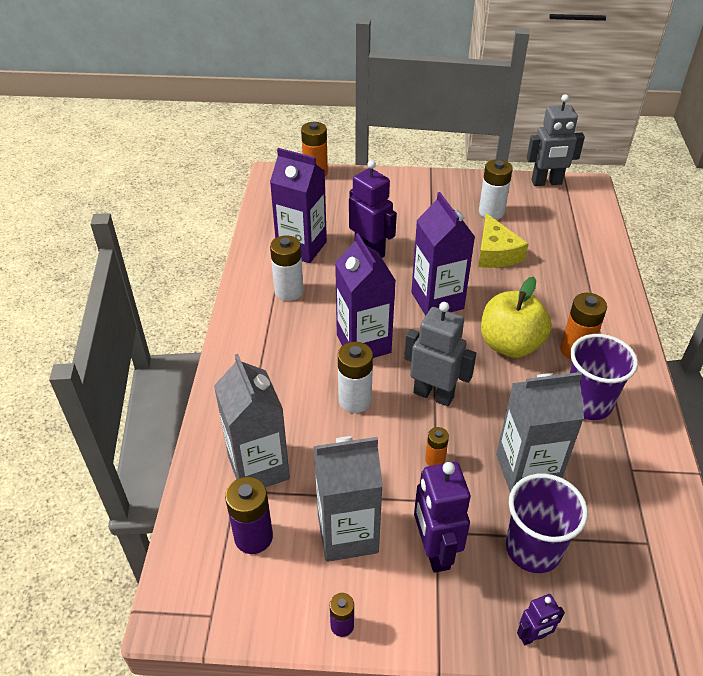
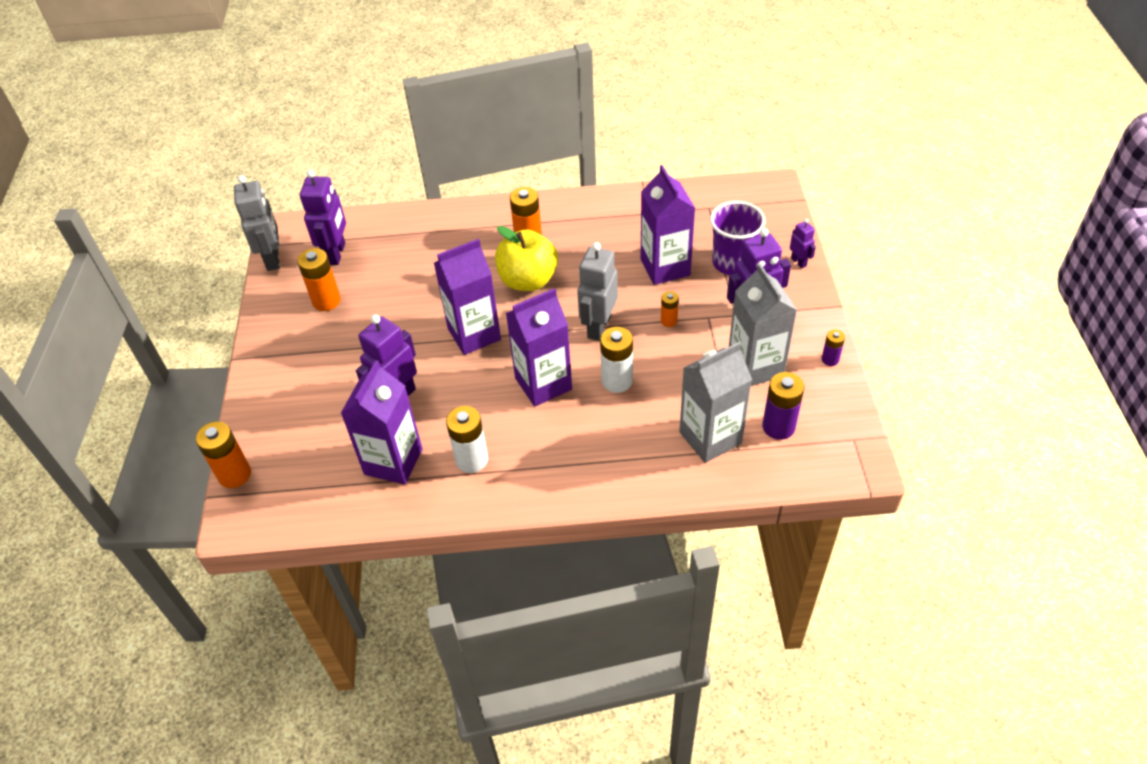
camera: 95 degrees left, 5 degrees up
yellow cheese [478,213,528,268] -> none
white battery [479,159,513,220] -> orange battery [297,248,341,311]
grey carton [496,372,584,493] -> purple carton [641,165,695,285]
purple cup [570,334,638,420] -> none
none -> purple robot [300,169,346,265]

